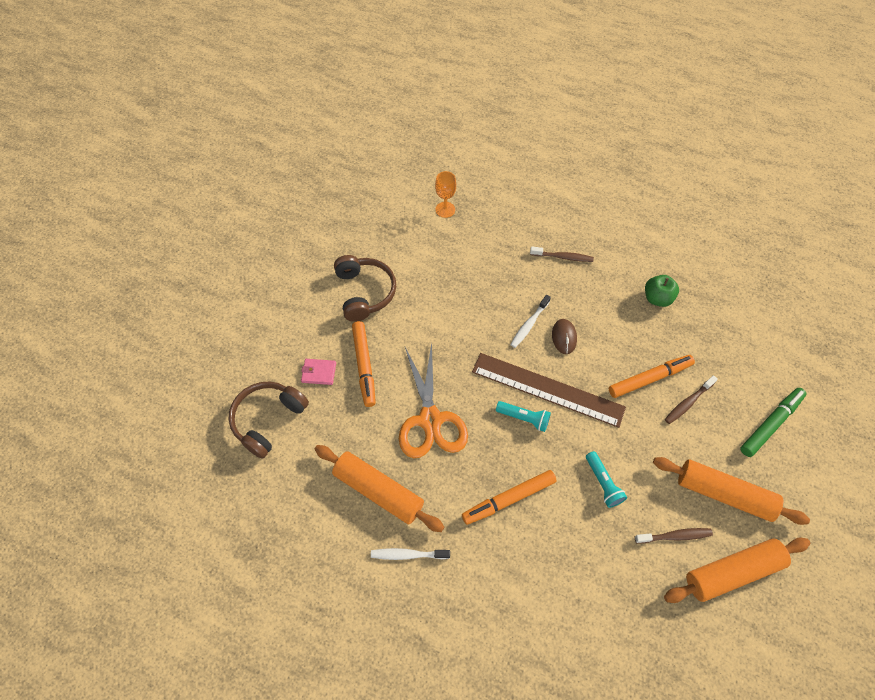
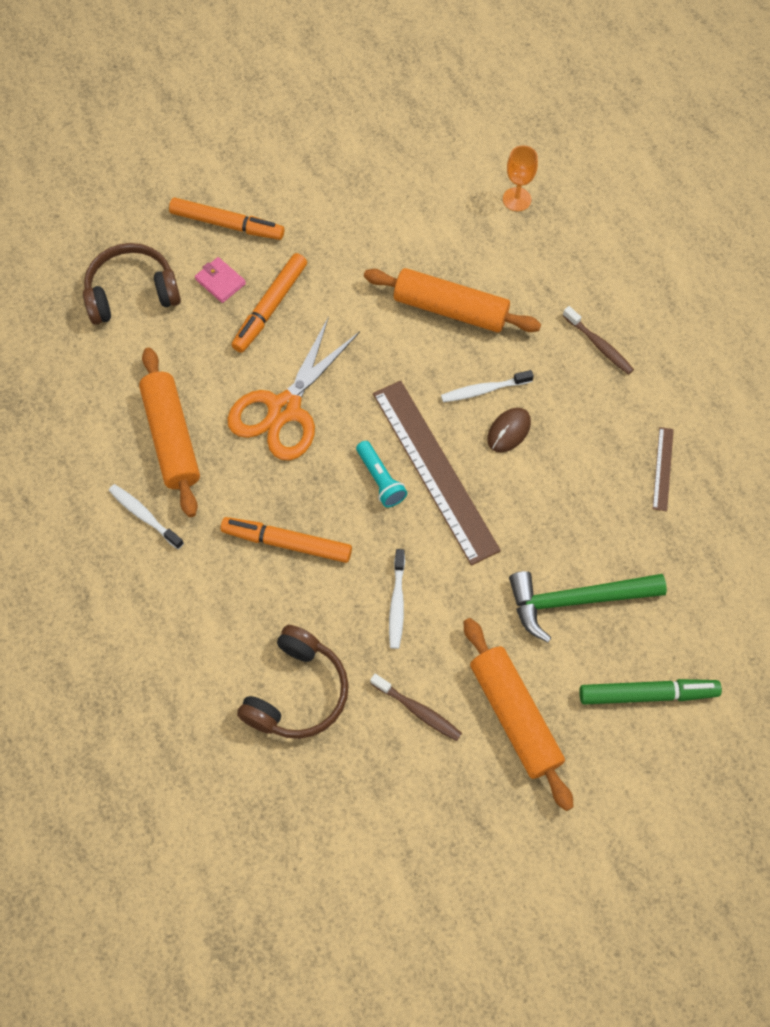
camera: 40 degrees right, 5 degrees up
brown headphones [334,255,396,322] -> brown headphones moved to [237,625,349,739]
turquoise flashlight [586,451,627,508] -> white toothbrush [389,549,405,649]
orange marker [609,355,695,398] -> orange marker moved to [169,197,284,240]
green apple [645,275,679,307] -> brown ruler [653,427,674,511]
orange rolling pin [664,538,810,603] -> orange rolling pin moved to [364,268,541,333]
brown toothbrush [665,375,718,424] -> green hammer [509,571,667,643]

